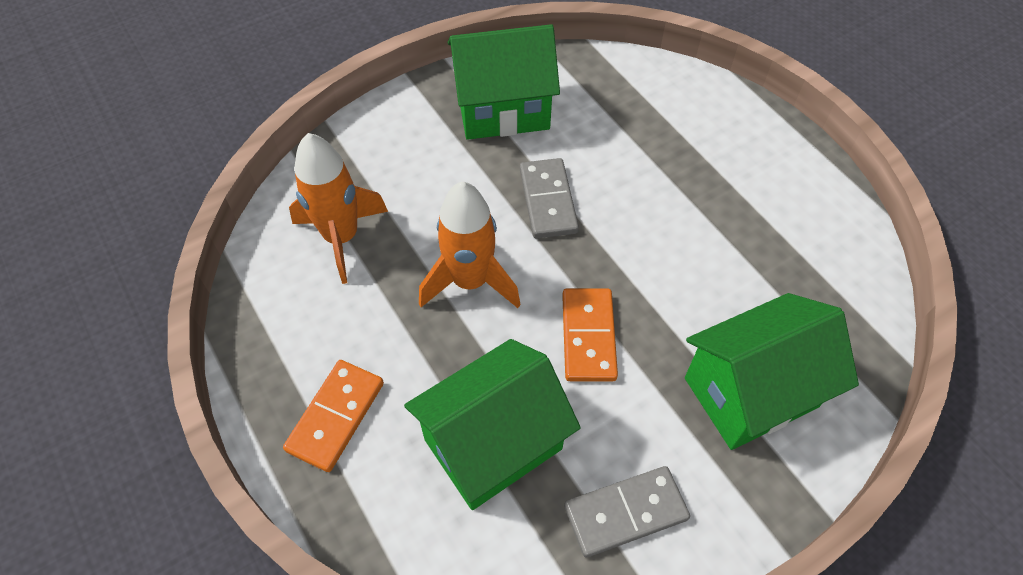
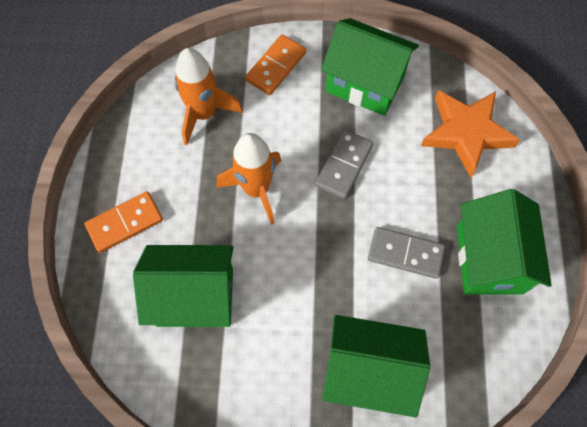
camera: 35 degrees right, 10 degrees up
orange domino [562,288,618,382] -> orange domino moved to [245,35,306,95]
grey domino [564,466,690,557] -> grey domino moved to [368,227,445,279]
none -> orange star [421,90,520,178]
none -> green house [457,189,552,295]

